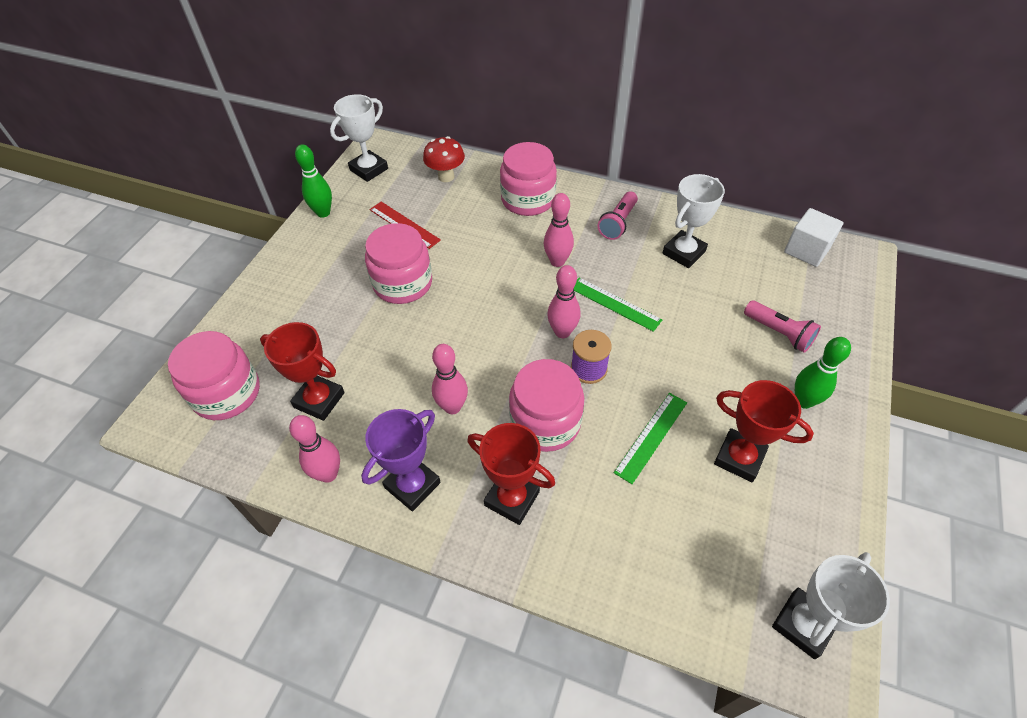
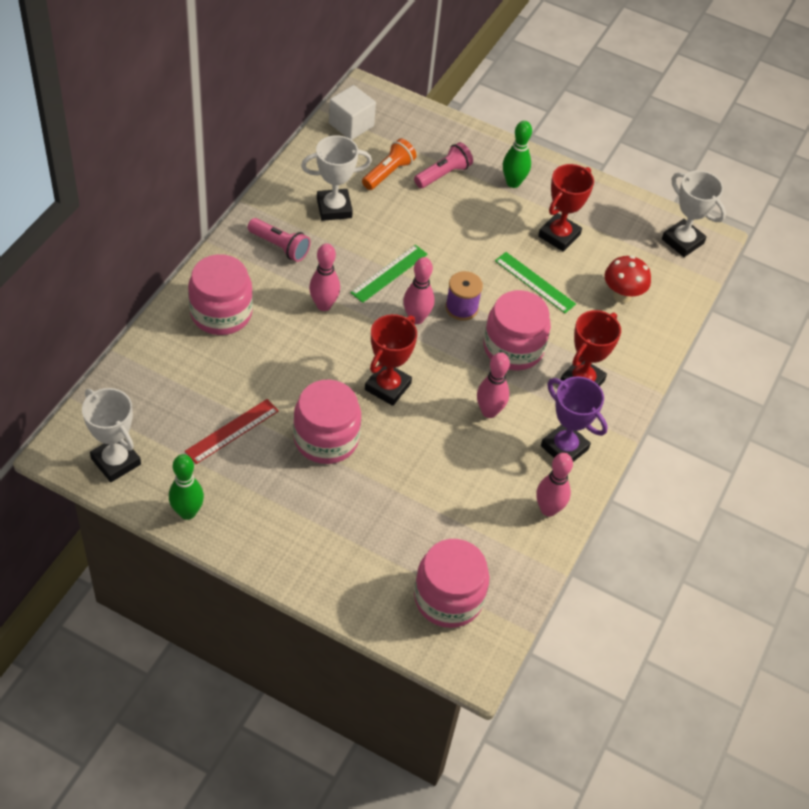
camera: 90 degrees left, 0 degrees up
red trophy [260,322,345,421] -> red trophy moved to [365,314,417,406]
red mushroom [423,136,465,182] -> red mushroom moved to [605,255,651,303]
white trophy [662,174,725,268] -> white trophy turned 60 degrees counterclockwise [301,135,372,221]
none -> orange flashlight [362,138,416,190]

